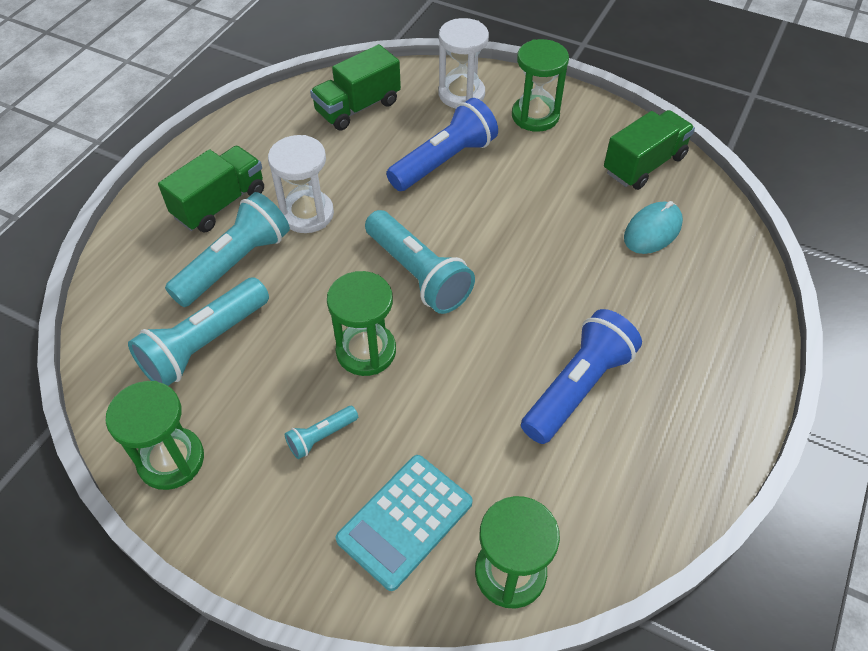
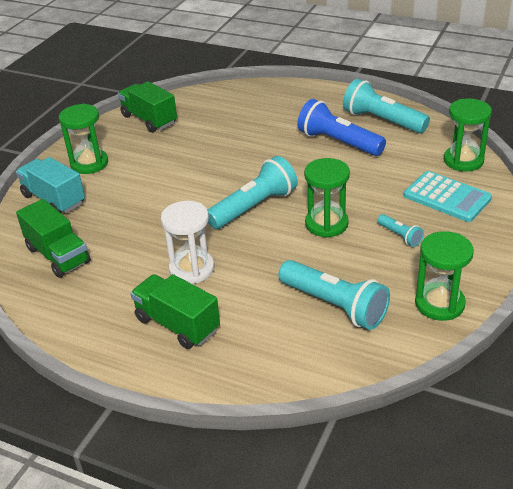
camera: 90 degrees left, 15 degrees down
turquoise flashlight [165,192,290,307] -> turquoise flashlight moved to [343,79,430,133]
blue flashlight [386,98,498,191] -> none
white hourglass [438,18,489,108] -> turquoise truck [16,157,85,213]
turquoise mouse [624,201,683,254] -> none

